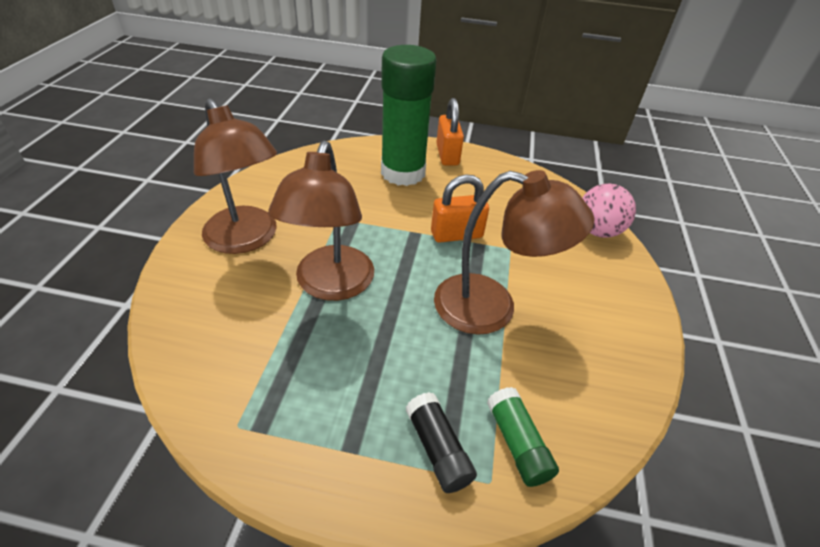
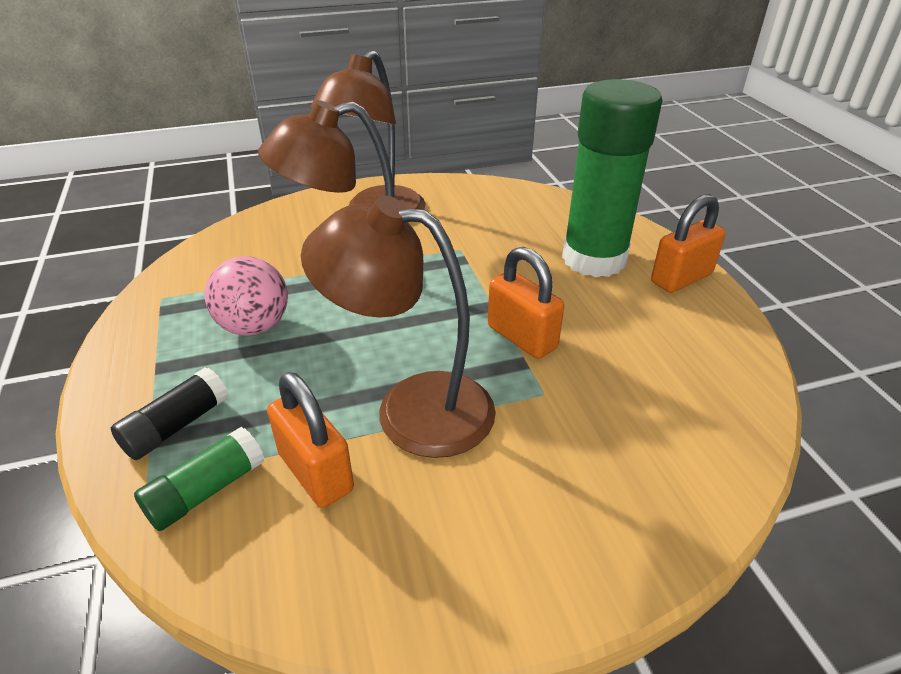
camera: 65 degrees right, 5 degrees down
brown lamp [434,170,594,335] -> brown lamp turned 120 degrees clockwise [301,196,496,458]
pink ball [582,184,636,238] -> pink ball moved to [205,256,288,336]
none -> orange padlock [267,372,354,508]

